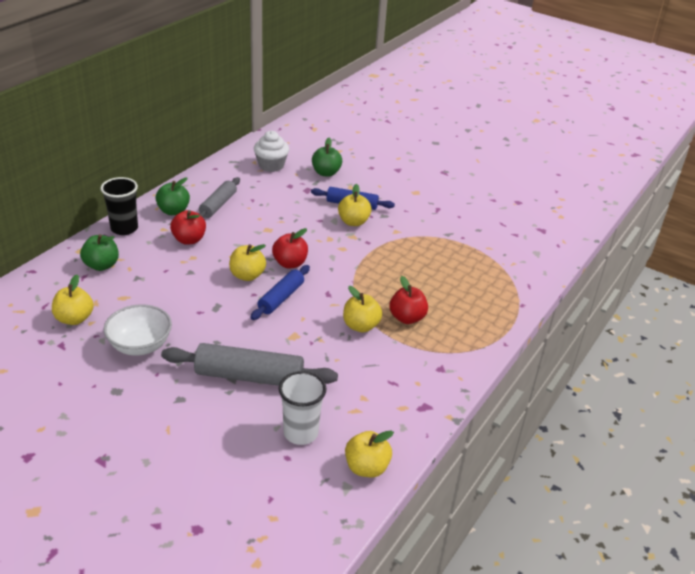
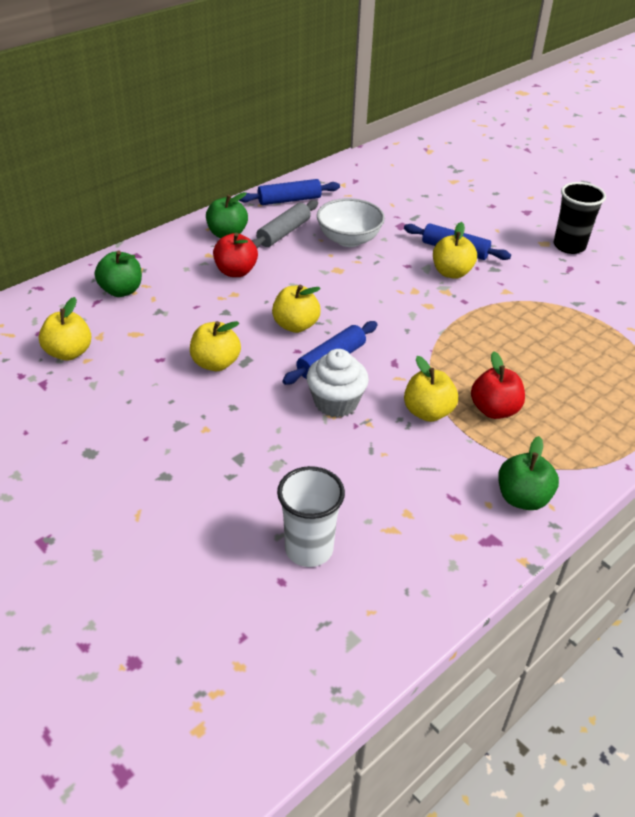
camera: 15 degrees right, 5 degrees up
black cup [101,177,138,235] -> black cup moved to [554,182,606,254]
white bowl [104,304,172,356] -> white bowl moved to [317,198,385,247]
grey rolling pin [161,343,338,386] -> none
white cupcake [254,131,289,172] -> white cupcake moved to [307,349,369,417]
red apple [272,228,308,268] -> none
green apple [312,138,342,177] -> green apple moved to [498,436,559,510]
yellow apple [345,430,394,477] -> yellow apple moved to [190,321,241,371]
none -> blue rolling pin [239,179,340,205]

